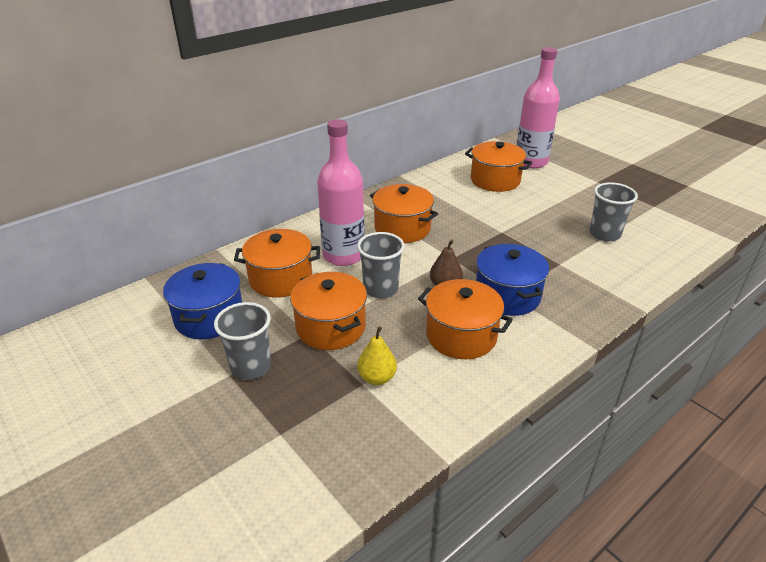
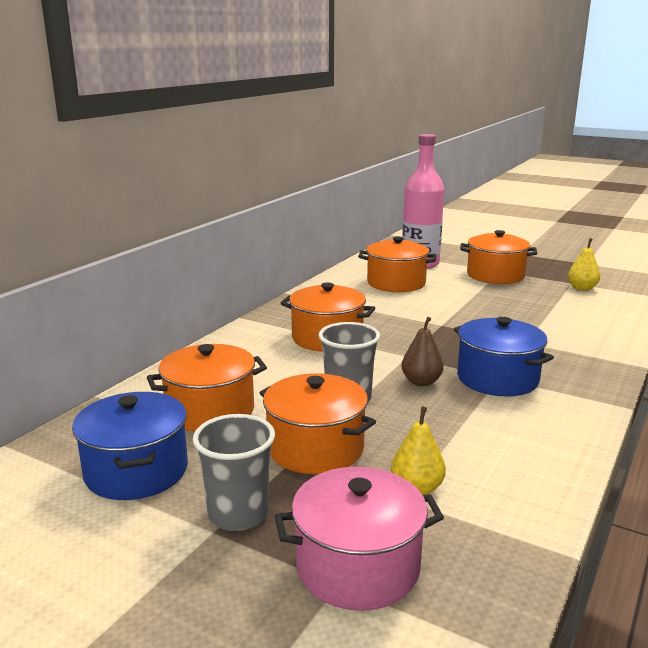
camera: 20 degrees left, 15 degrees down
pink bottle [317,119,365,266] -> none
orange pot [418,279,513,359] -> orange pot moved to [460,230,537,284]
grey cup [589,182,638,242] -> none
none -> pink pot [275,467,444,611]
none -> yellow pear [568,238,600,291]

